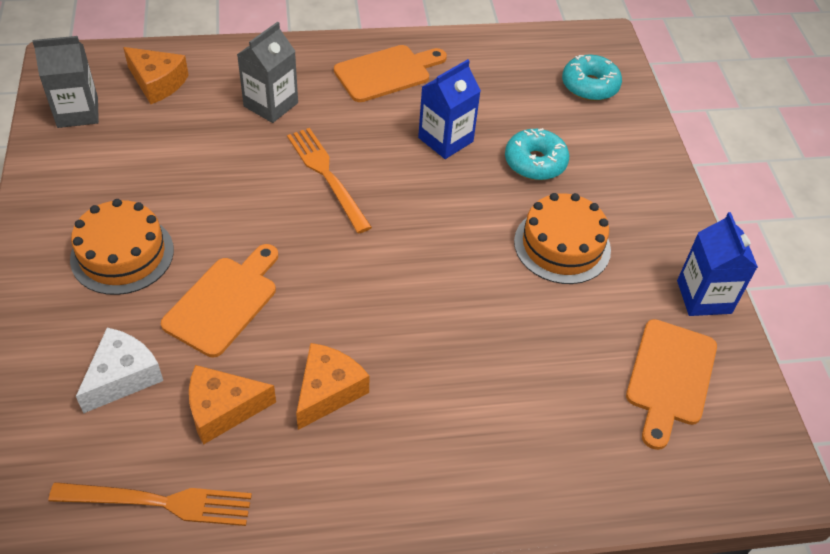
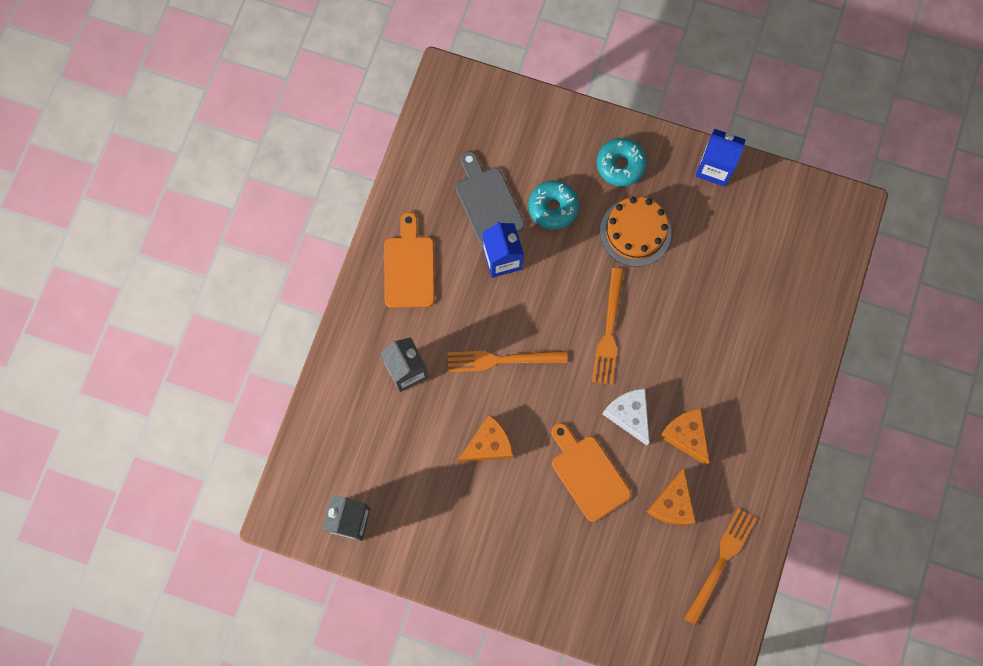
camera: 60 degrees left, 25 degrees up
orange cake [70,199,174,295] -> none
white cheese [76,328,163,414] -> white cheese moved to [603,388,650,445]
orange cheese [123,47,189,104] -> orange cheese moved to [458,415,513,462]
turquoise donut [562,55,622,101] -> turquoise donut moved to [597,138,647,187]
orange cutting board [626,319,717,450] -> none
none -> grey cutting board [456,151,524,245]
none -> orange fork [592,268,624,385]

